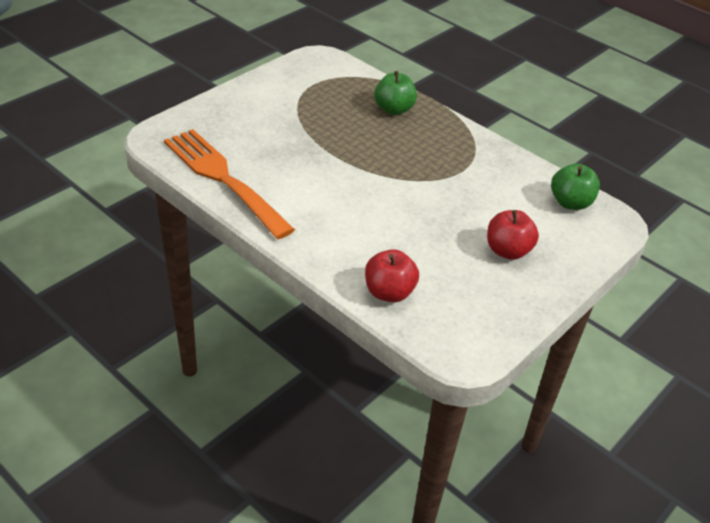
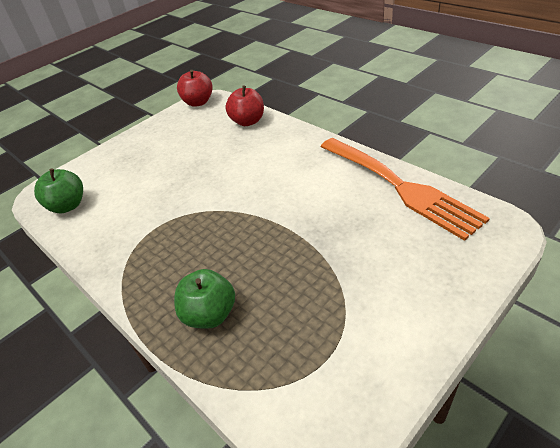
camera: 170 degrees left, 0 degrees up
red apple [487,210,539,260] -> red apple moved to [177,70,213,107]

